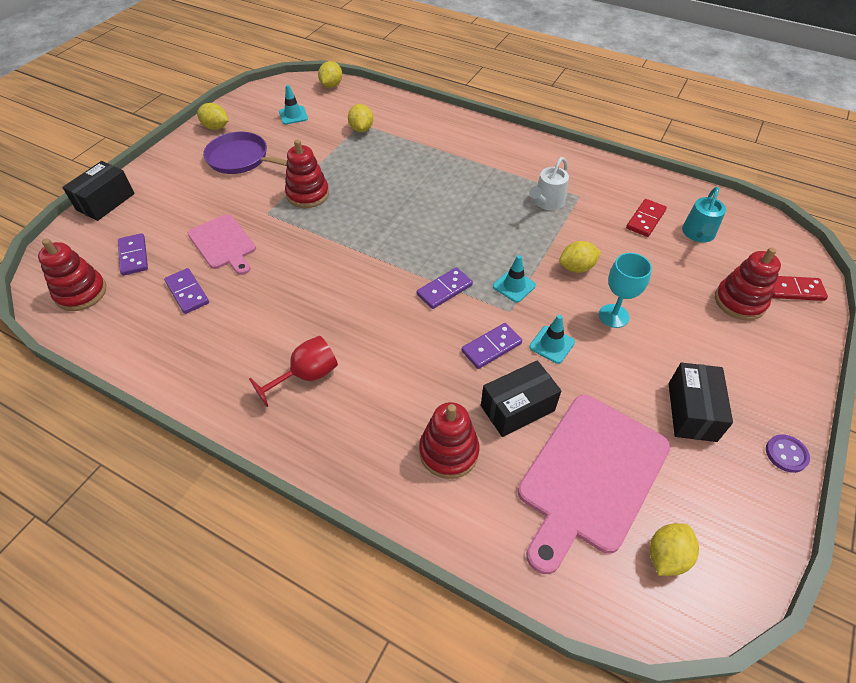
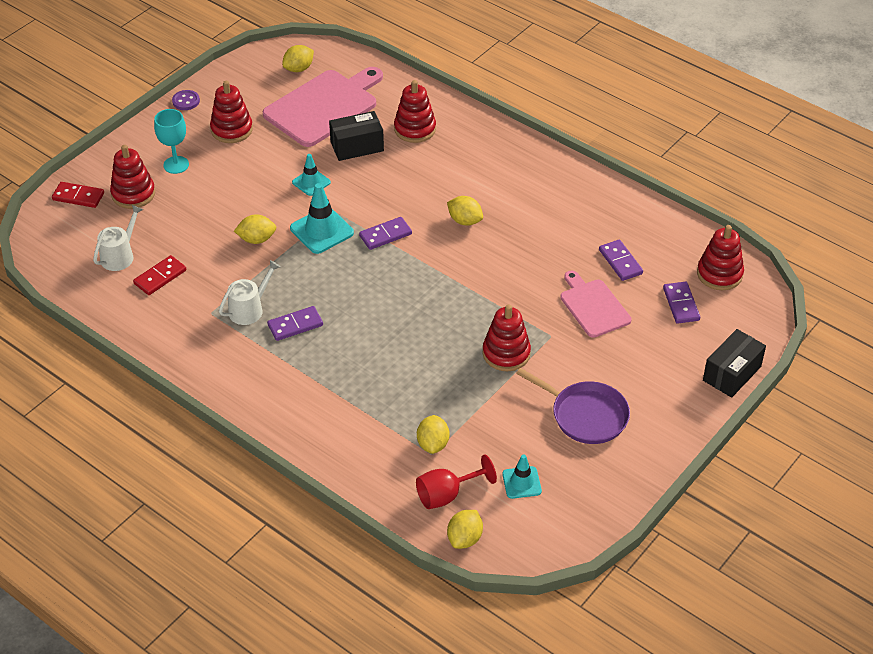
camera: 170 degrees left, 5 degrees down
yellow lemon [197,103,229,130] -> yellow lemon moved to [447,196,483,226]
red goblet [249,336,338,407] -> red goblet moved to [416,455,497,509]
purple domino [461,323,522,369] -> purple domino moved to [267,306,323,341]
turquoise traffic cone [493,255,536,303] -> turquoise traffic cone [290,183,354,254], size x1.63
turquoise goblet [599,253,652,328] -> turquoise goblet moved to [154,109,189,174]
black box [669,363,733,442] -> red stacking toy [210,81,253,143]
turquoise watering can [682,187,726,242] -> white watering can [93,205,143,271]

